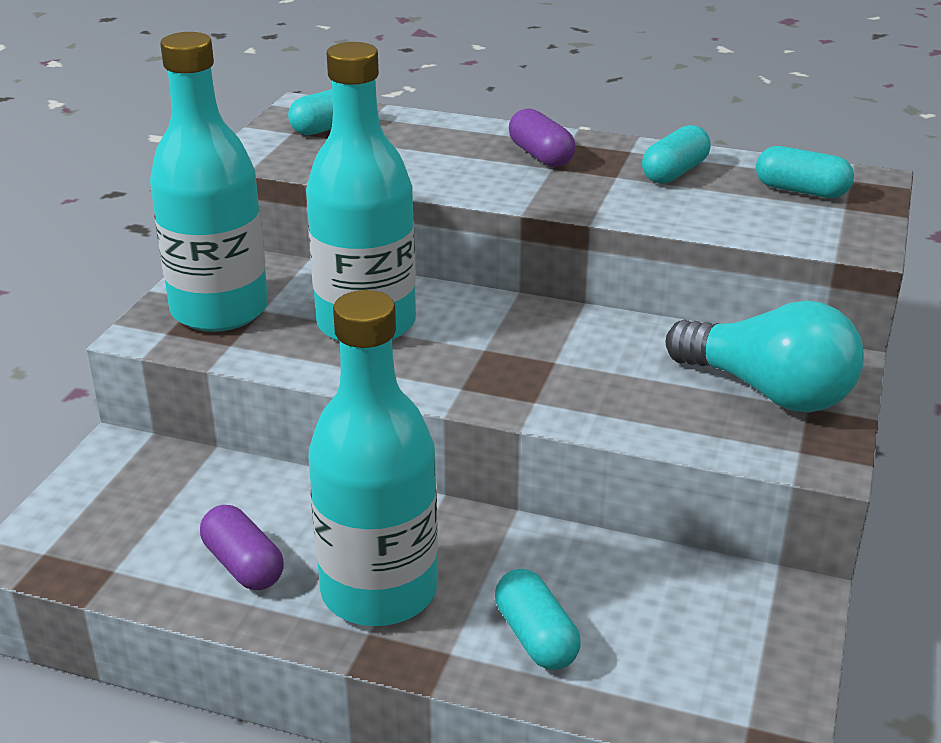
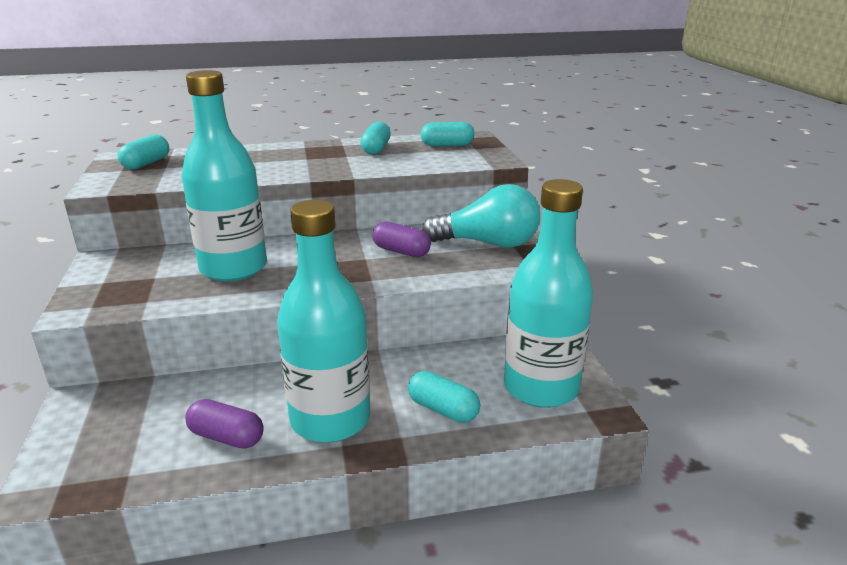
camera: 30 degrees left, 5 degrees down
turquoise bottle [150,32,268,332] -> turquoise bottle moved to [504,179,593,408]
purple capsule [509,108,576,167] -> purple capsule moved to [372,221,431,257]

